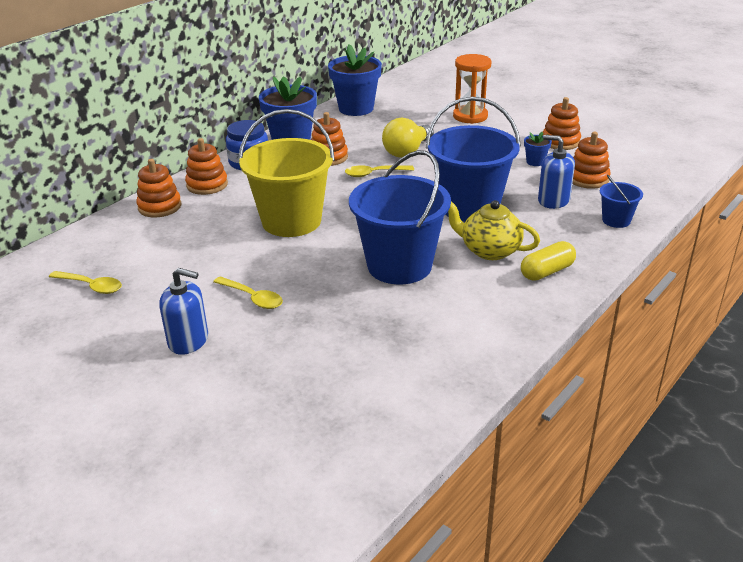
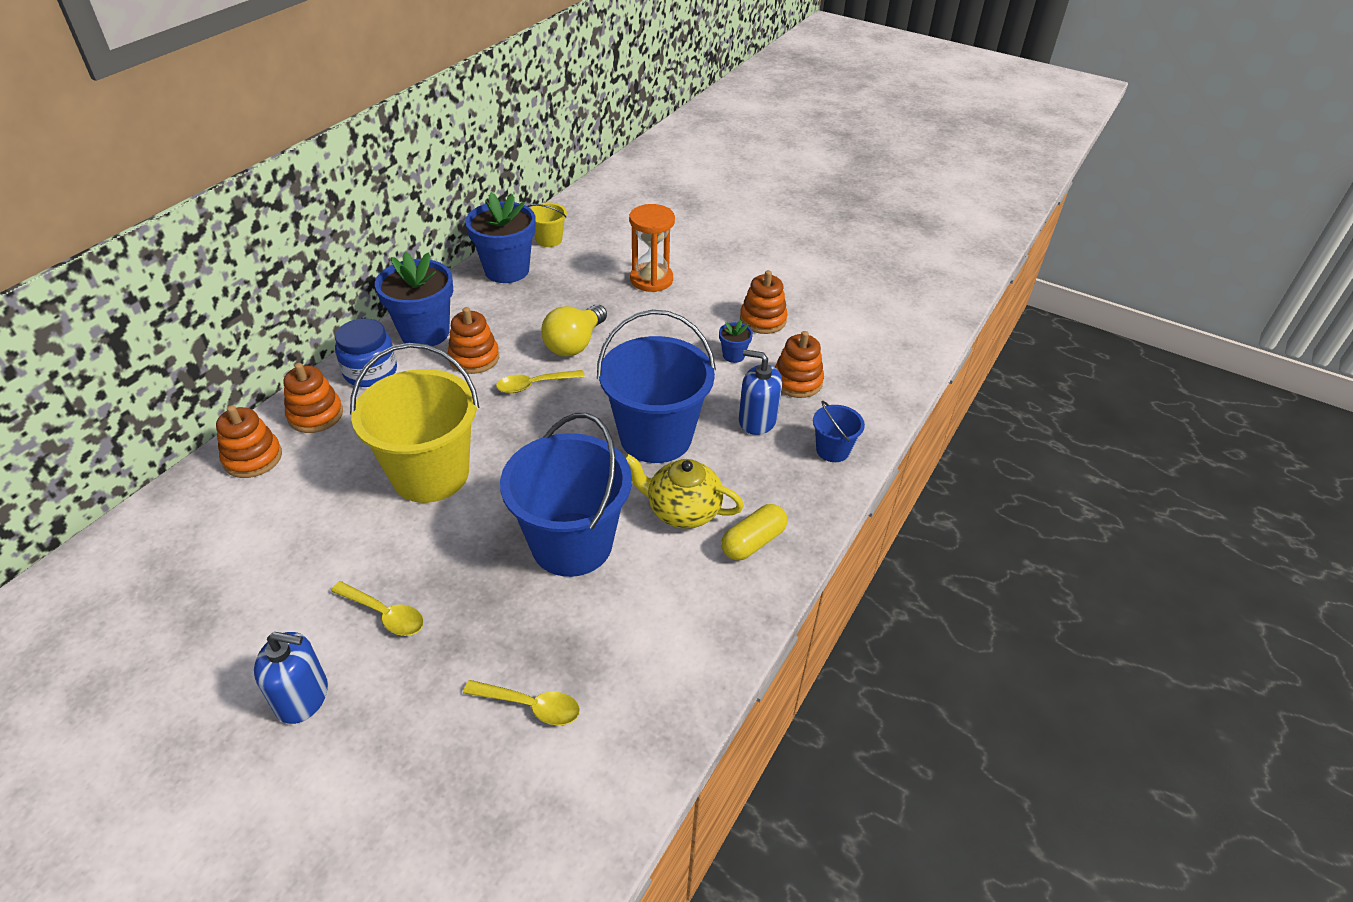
camera: 10 degrees left, 10 degrees up
yellow spoon [49,271,122,294] -> yellow spoon moved to [463,680,580,725]
none -> yellow bucket [527,203,567,247]

